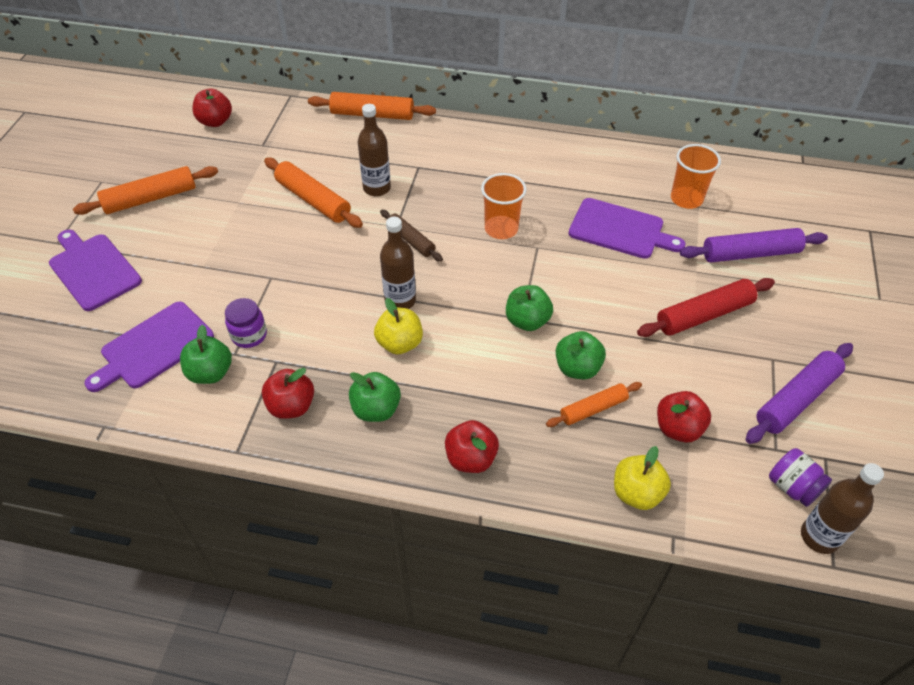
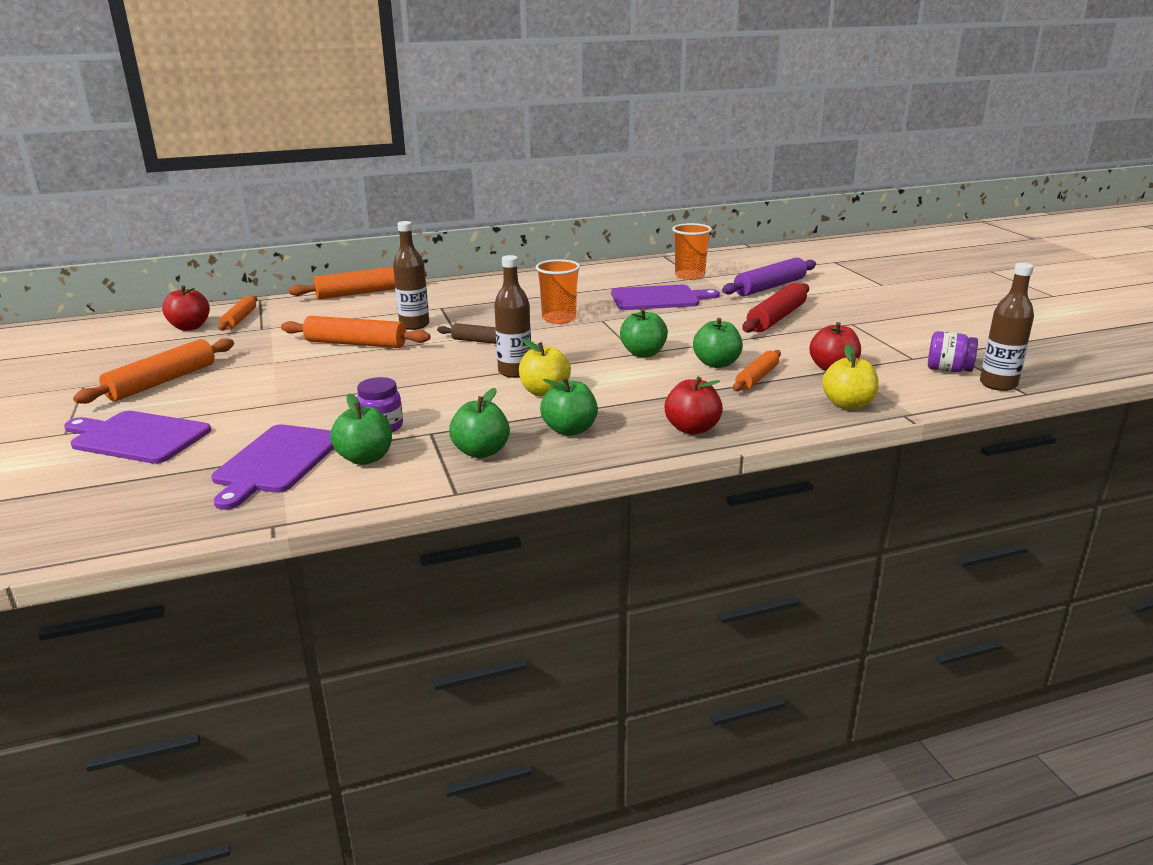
camera: 30 degrees left, 25 degrees down
red apple [262,368,314,419] -> green apple [449,388,510,458]
purple rolling pin [746,343,853,444] -> none
none -> orange rolling pin [218,296,257,331]

